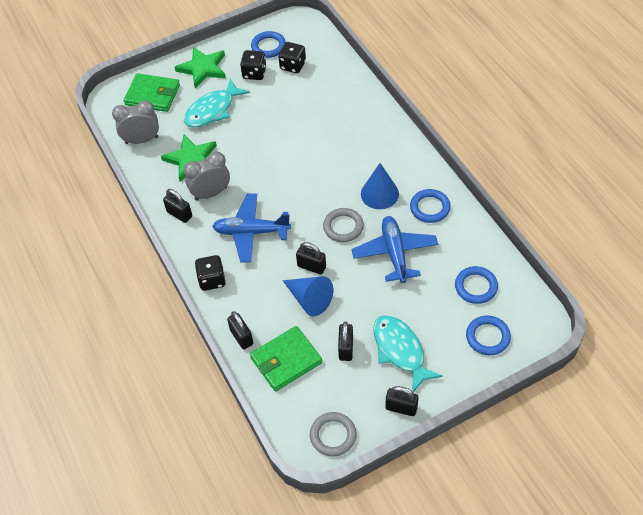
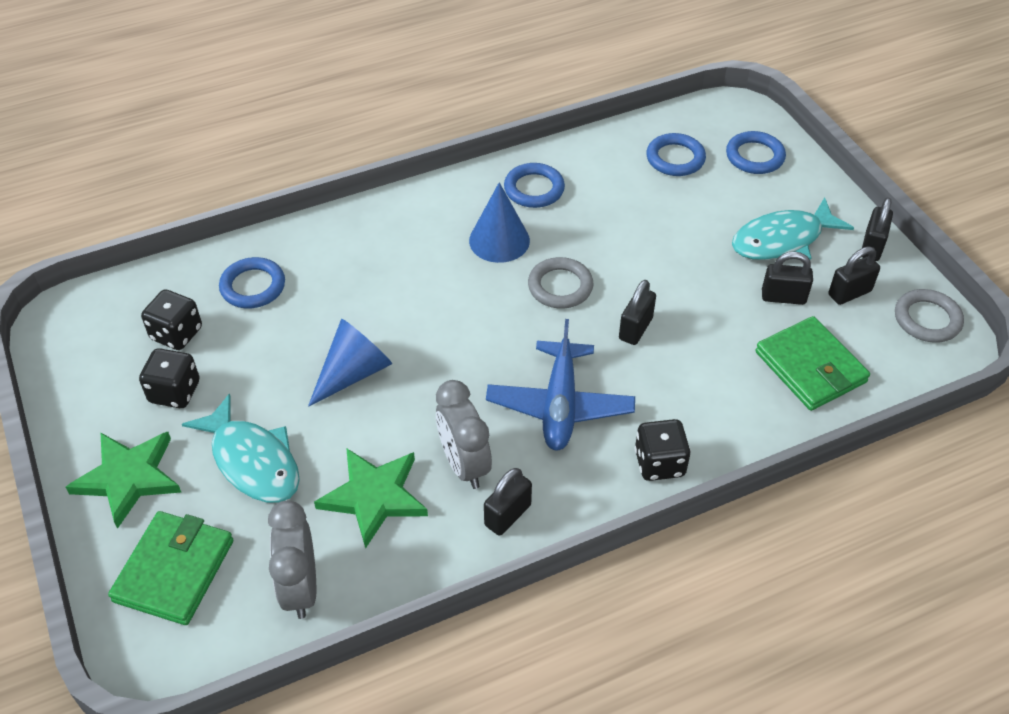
camera: 90 degrees left, 5 degrees down
black padlock [227,311,253,349] -> black padlock moved to [828,246,880,305]
blue ring [251,31,286,58] -> blue ring moved to [219,257,285,308]
blue cone [283,276,333,316] -> blue cone moved to [308,319,392,407]
blue plane [351,216,438,283] -> none

